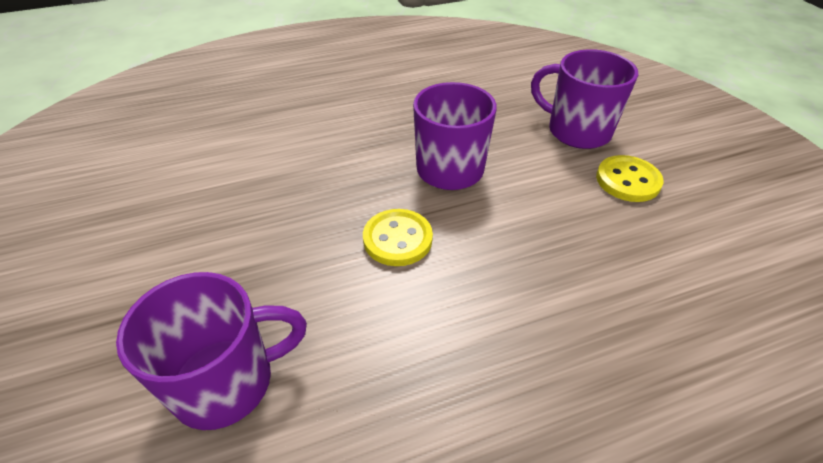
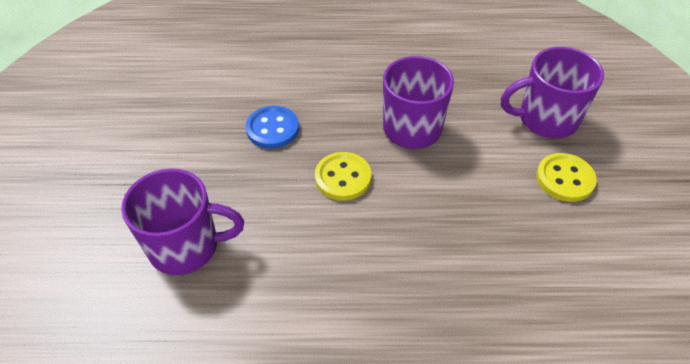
camera: 20 degrees right, 5 degrees up
purple mug [531,49,638,149] -> purple mug turned 60 degrees counterclockwise [501,47,604,139]
none -> blue button [246,106,299,149]

